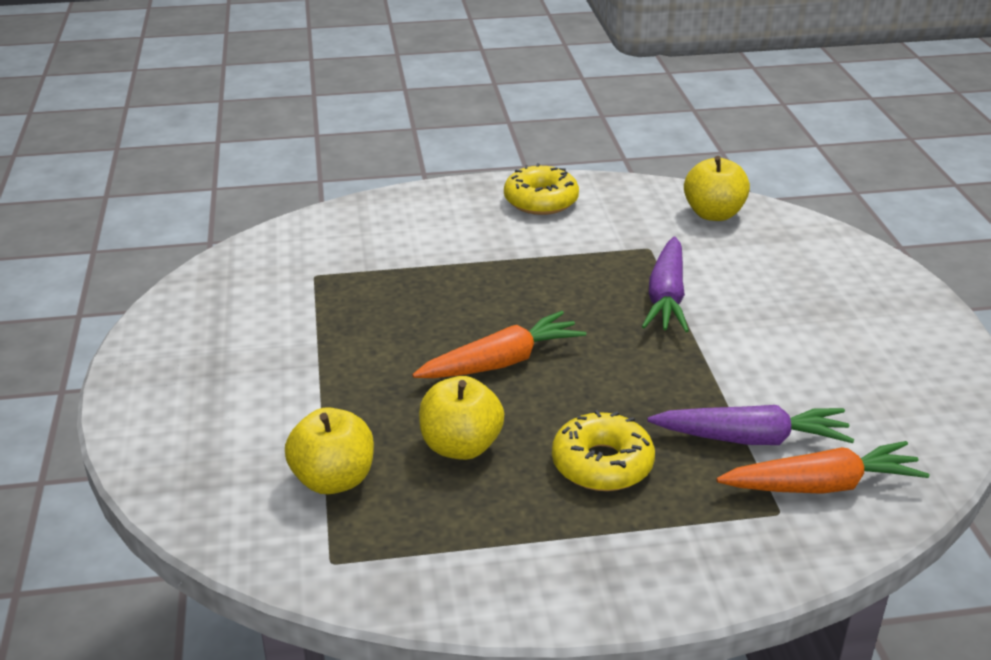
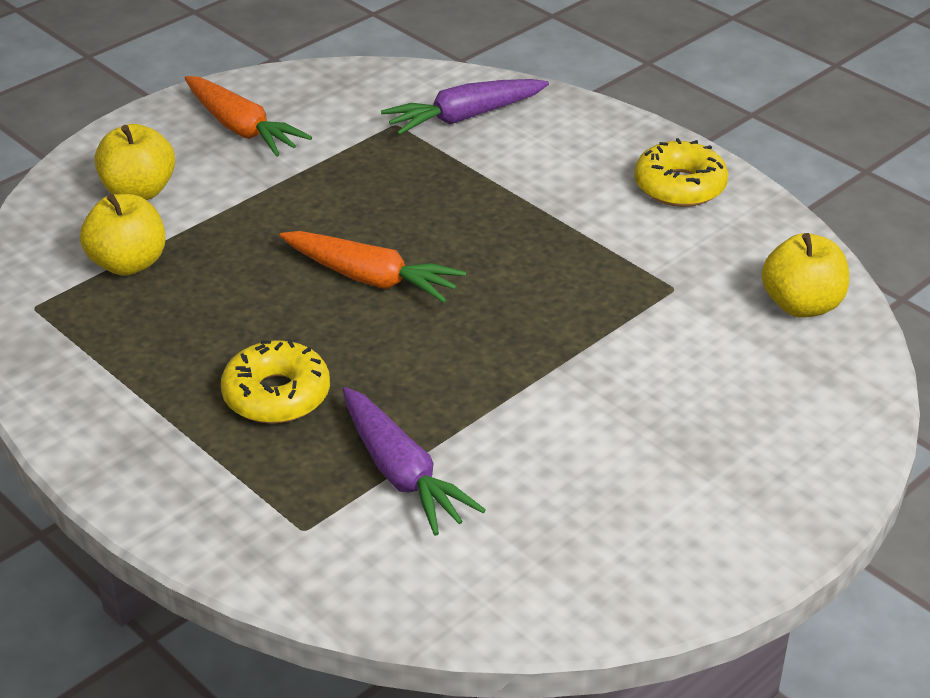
camera: 55 degrees right, 5 degrees up
yellow apple [419,376,504,460] -> yellow apple moved to [95,124,175,200]
purple carrot [642,236,689,332] -> purple carrot moved to [381,79,549,135]
orange carrot [716,441,929,494] -> orange carrot moved to [184,76,312,157]

